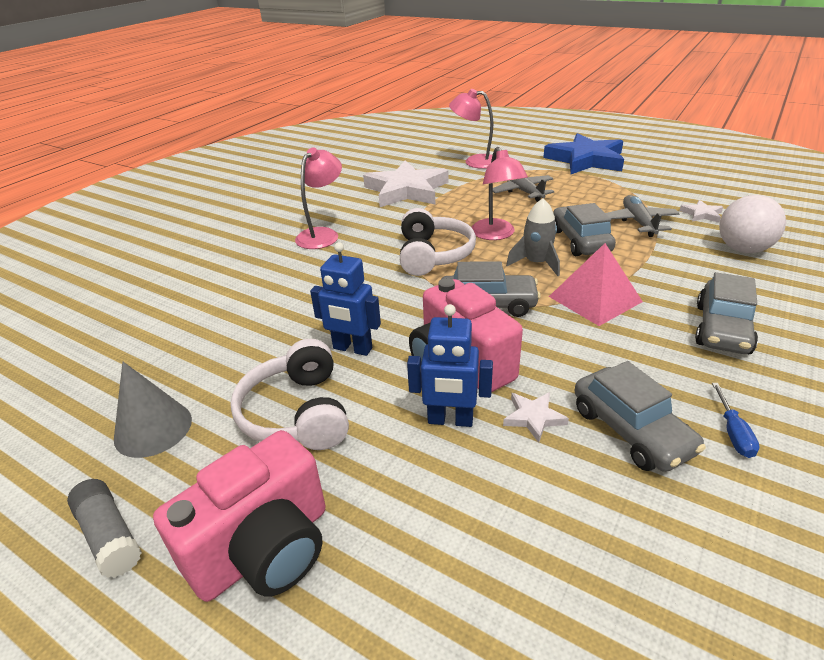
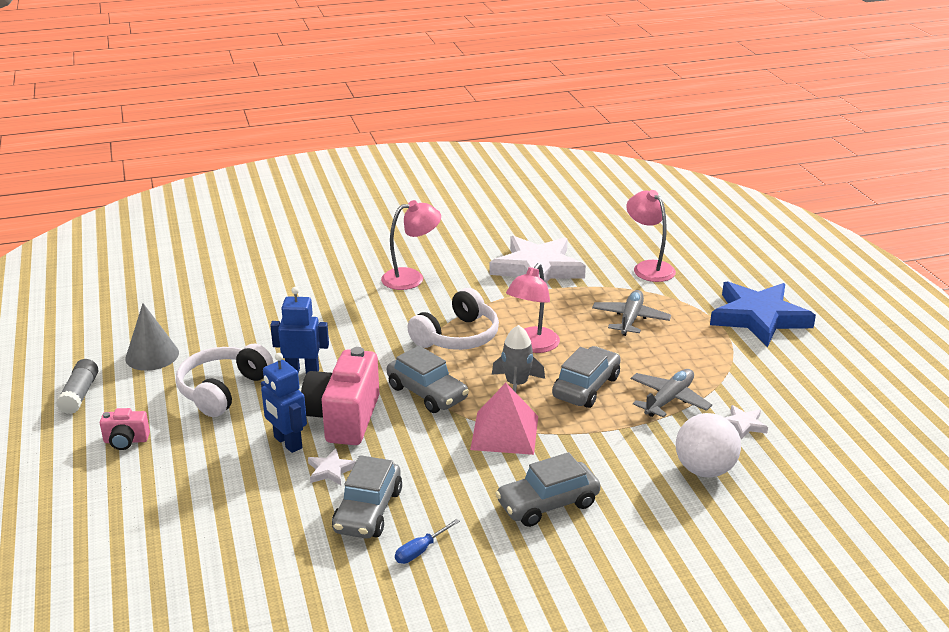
camera: 40 degrees right, 5 degrees down
pink camera [153,430,325,602] -> pink camera [100,408,150,450], size x0.48
blue robot [310,242,381,356] -> blue robot turned 120 degrees clockwise [270,287,329,374]

